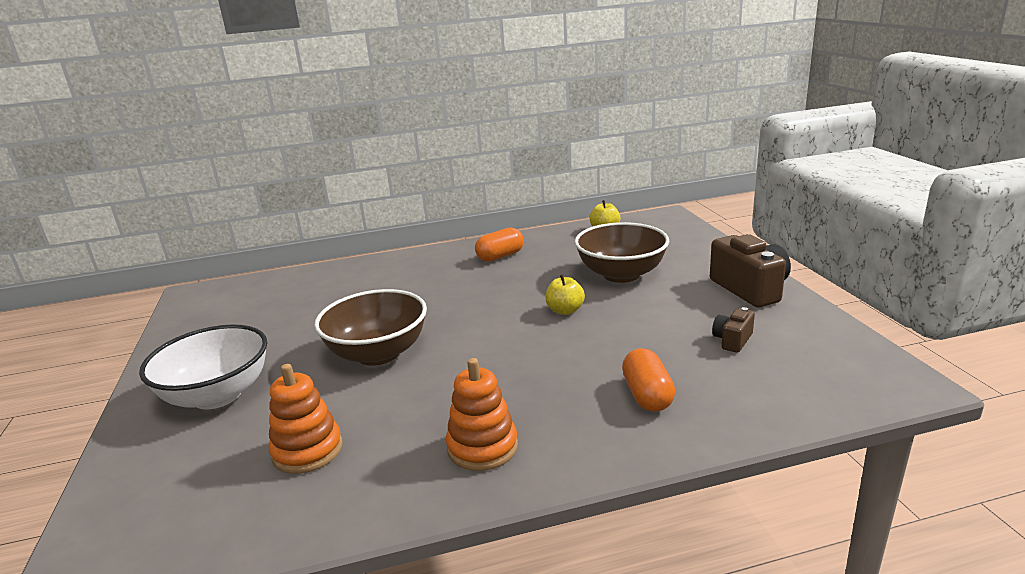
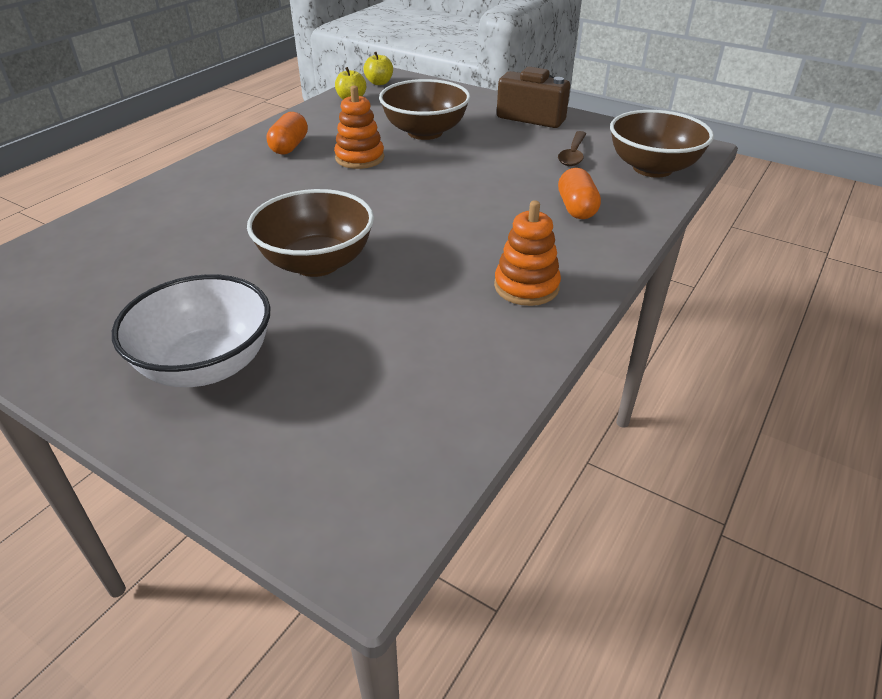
camera: 45 degrees left, 15 degrees up
orange stacking toy [269,364,342,474] -> orange stacking toy moved to [334,86,384,169]
yellow apple [546,274,585,315] -> yellow apple moved to [363,52,393,85]
orange capsule [622,348,675,412] -> orange capsule turned 45 degrees clockwise [558,168,601,219]
brown camera [712,307,755,353] -> brown spoon [558,131,587,166]
none -> brown bowl [610,110,714,178]

